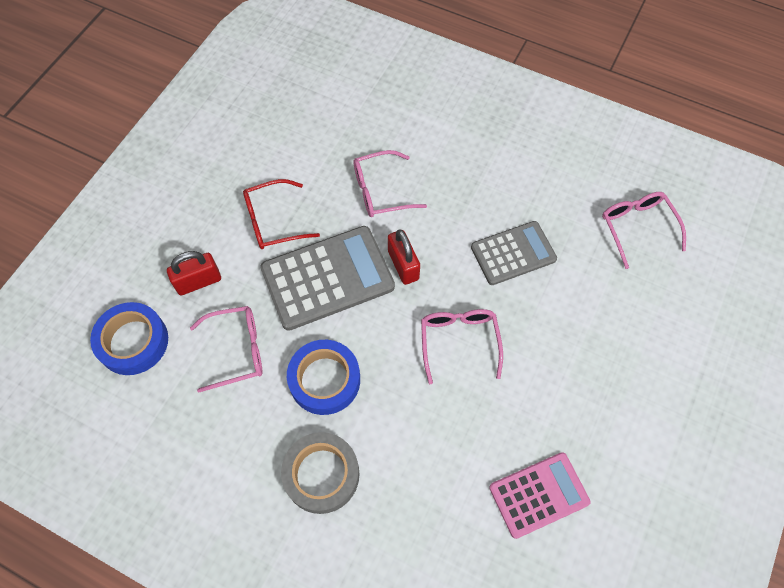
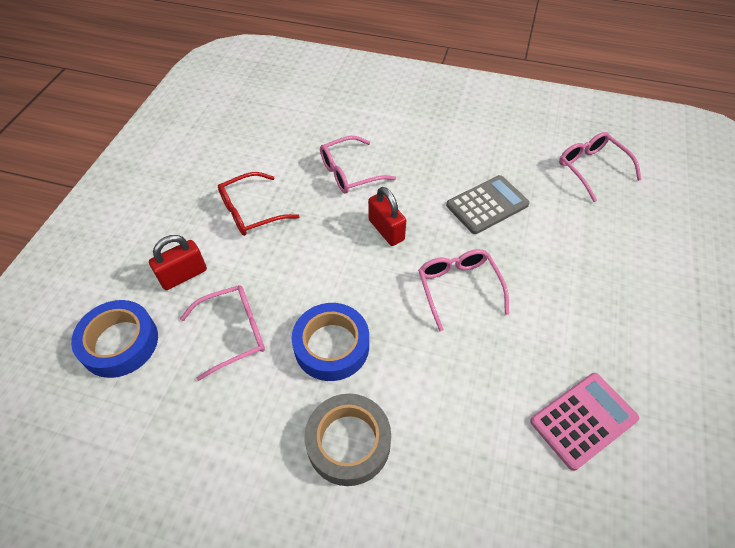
camera: 10 degrees left, 10 degrees down
grey calculator [260,226,395,331] -> none

